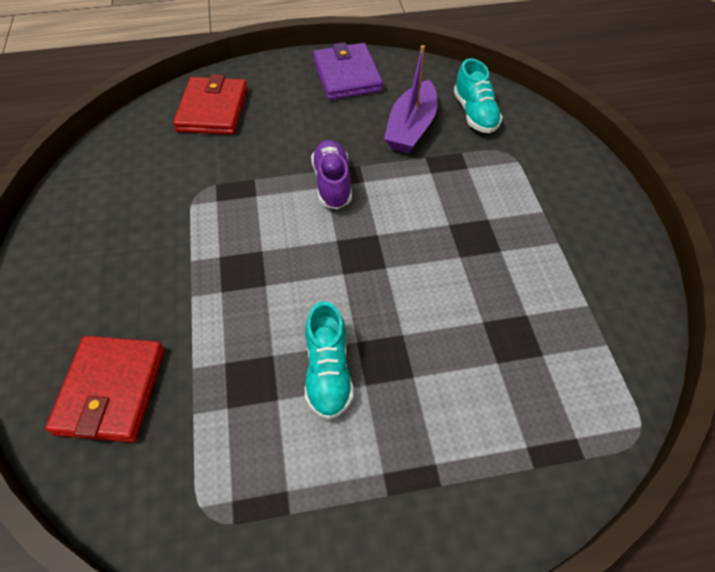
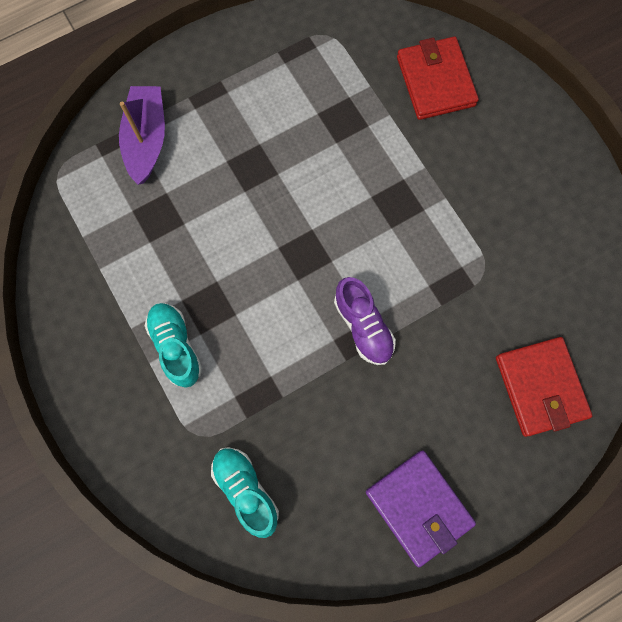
camera: 160 degrees right, 20 degrees up
turquoise shoe [305,301,354,420] -> turquoise shoe moved to [145,303,202,388]
purple boat [384,45,437,153] -> purple boat moved to [119,86,165,185]

